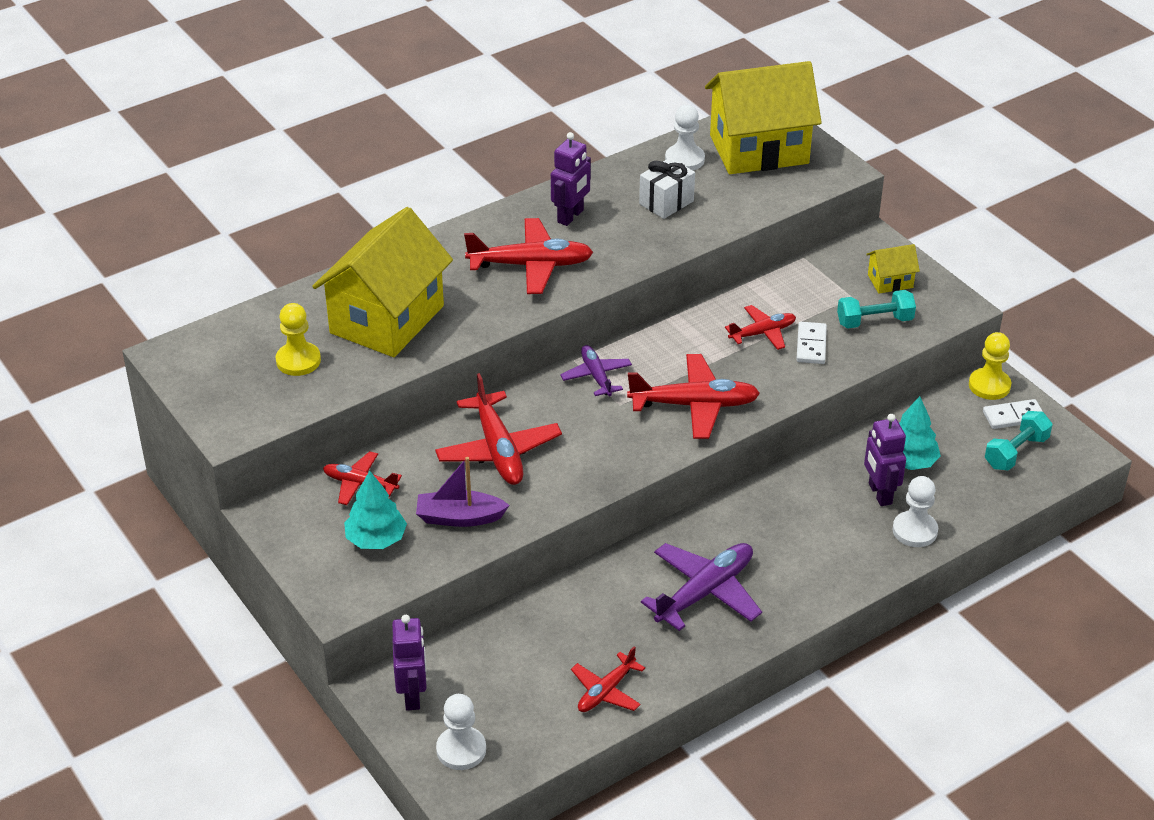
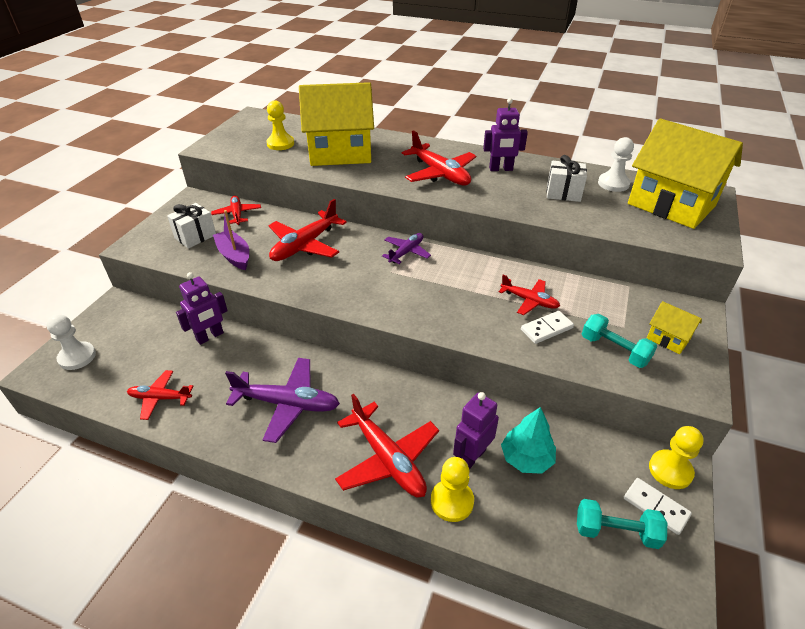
camera: 55 degrees right, 0 degrees up
turquoise tree [344,471,407,549] -> white gift [167,203,216,249]
purple robot [392,615,427,710] -> purple robot moved to [176,272,228,345]
red plane [627,354,760,439] -> red plane moved to [335,394,439,497]
white pawn [892,476,938,547] -> yellow pawn [431,457,474,522]

